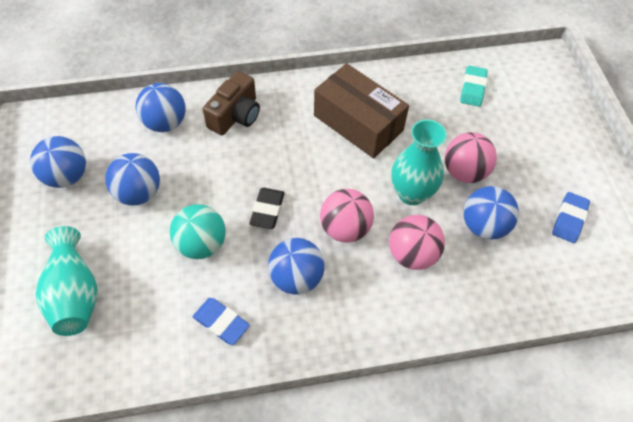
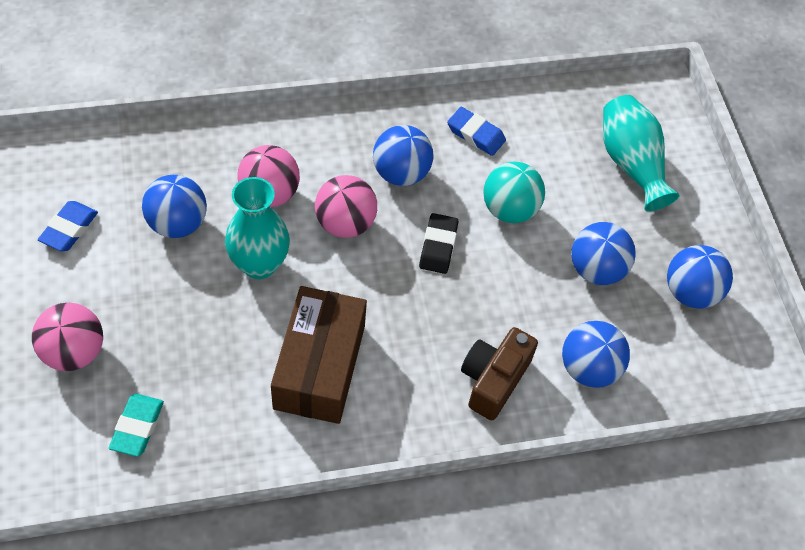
camera: 175 degrees right, 0 degrees up
brown box [314,63,409,158] -> brown box turned 60 degrees clockwise [271,286,367,424]
pink ball [445,132,497,183] -> pink ball moved to [32,303,103,371]

